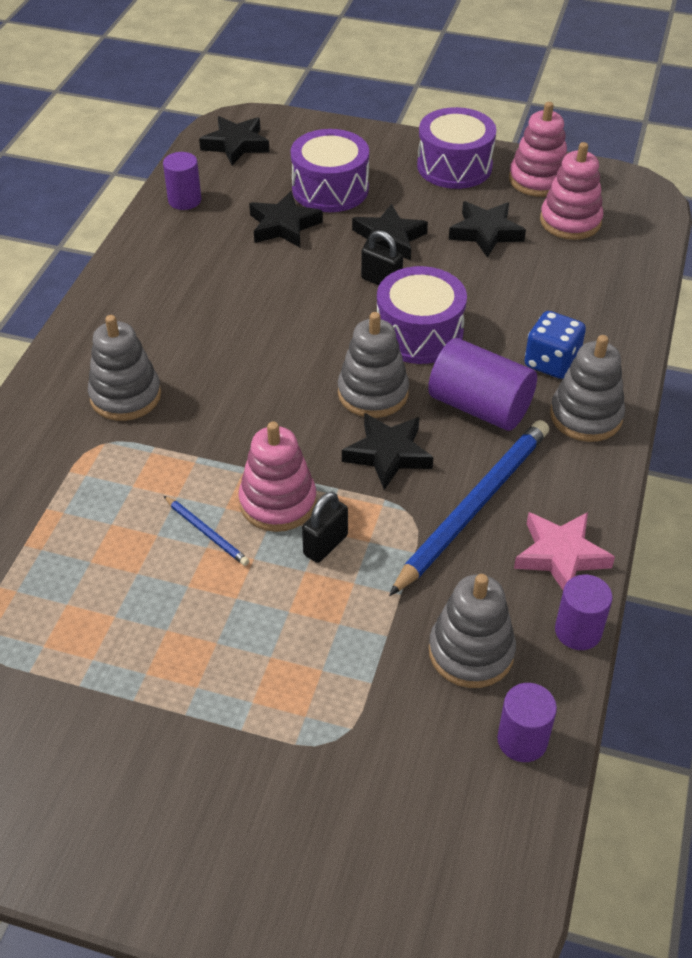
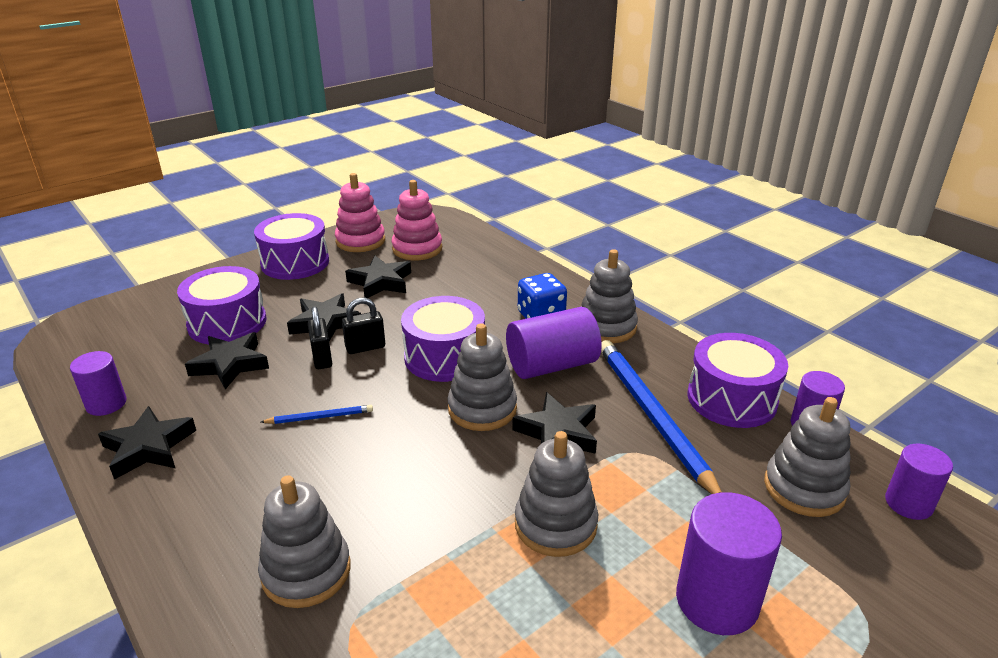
camera: 55 degrees left, 15 degrees down
blue pencil [164,496,249,566] -> blue pencil moved to [261,405,373,424]
black star [199,116,270,165] -> black star moved to [98,406,196,480]
pink stacking toy [239,422,317,532] -> grey stacking toy [515,431,598,557]
black padlock [302,492,348,563] -> black padlock moved to [308,306,332,369]
pink star [514,512,615,590] -> purple drum [688,333,788,428]
none -> purple cylinder [676,492,782,635]

